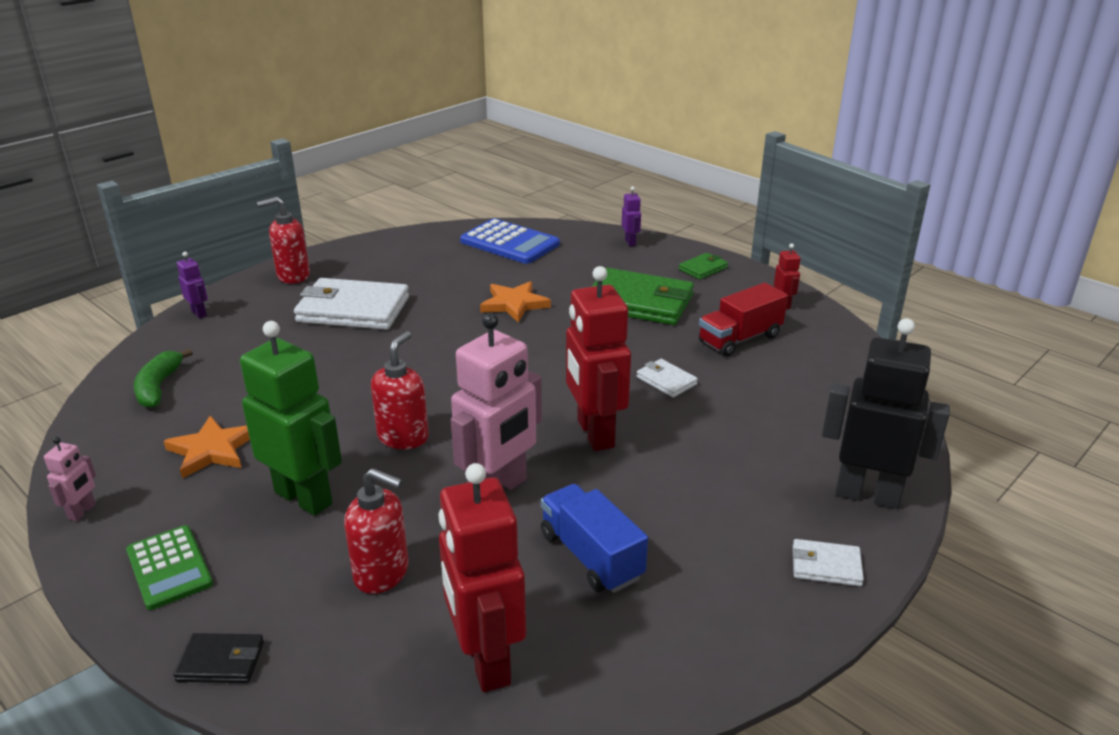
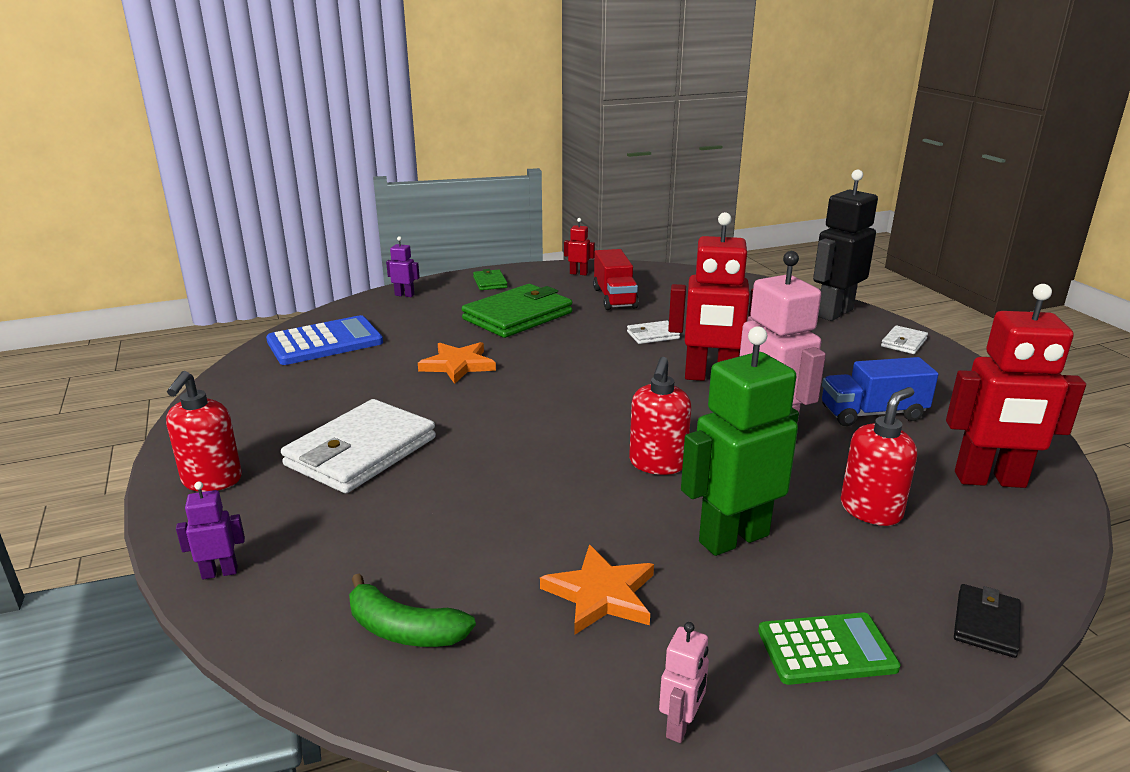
camera: 65 degrees left, 5 degrees down
pink robot [44,437,96,521] -> pink robot turned 75 degrees clockwise [659,622,709,743]
red soap dispenser [371,331,429,449] -> red soap dispenser turned 120 degrees counterclockwise [629,357,691,475]

